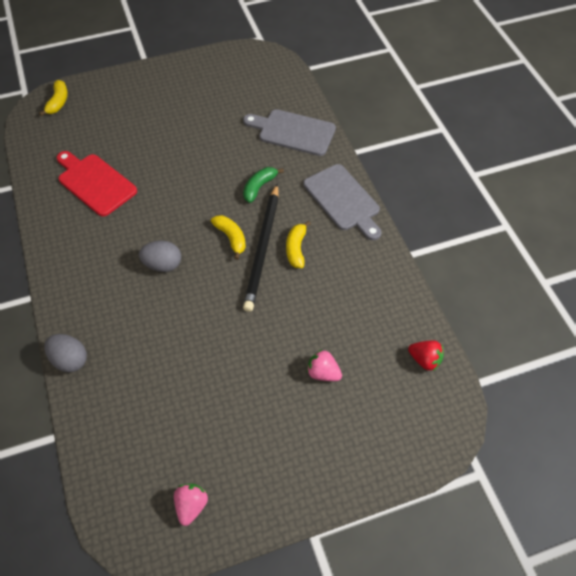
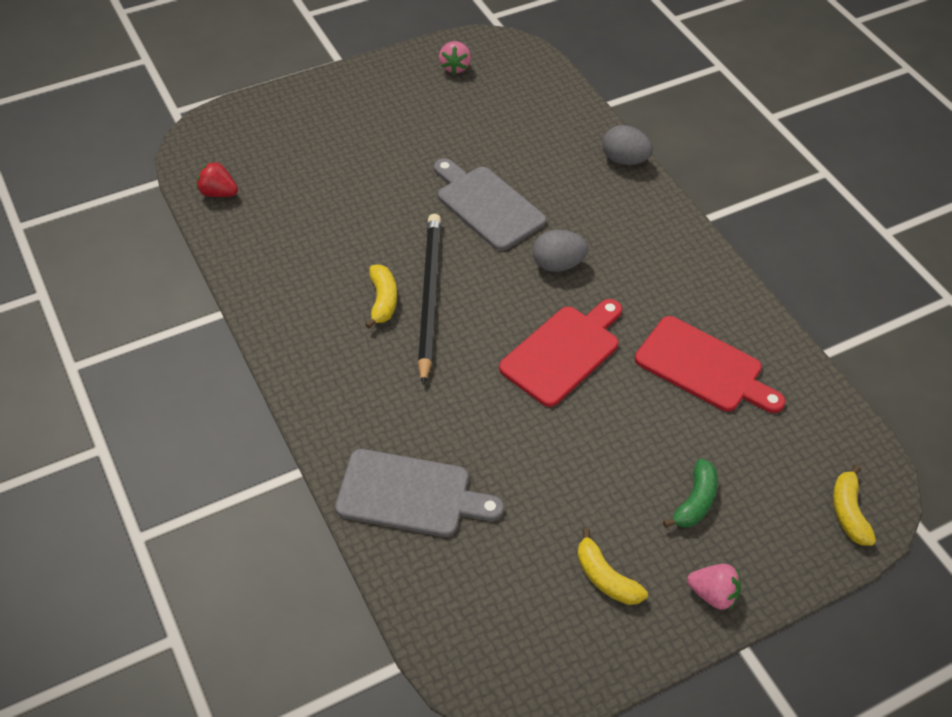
camera: 170 degrees right, 5 degrees down
yellow banana [211,215,246,260] -> yellow banana moved to [577,528,648,605]
green banana [243,167,284,203] -> green banana moved to [663,459,718,528]
grey cutting board [303,164,381,240] -> grey cutting board moved to [434,158,546,251]
pink strawberry [307,349,342,381] -> pink strawberry moved to [687,564,741,610]
none -> red cutting board [499,299,622,407]

